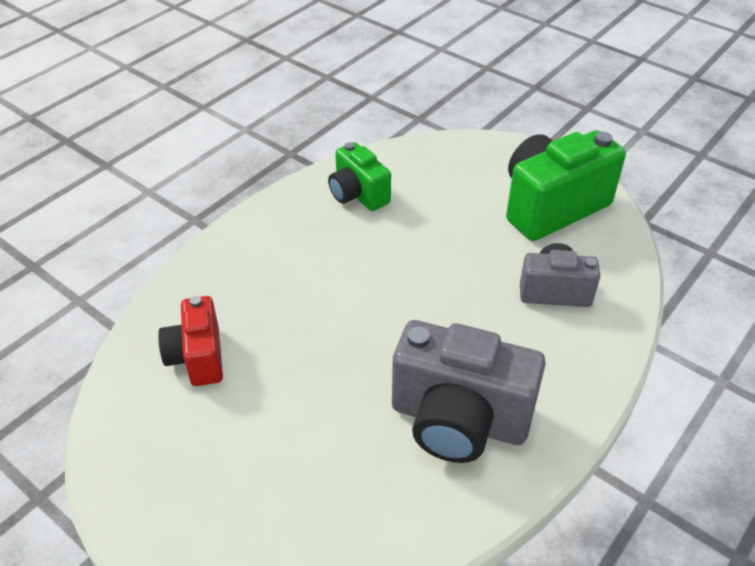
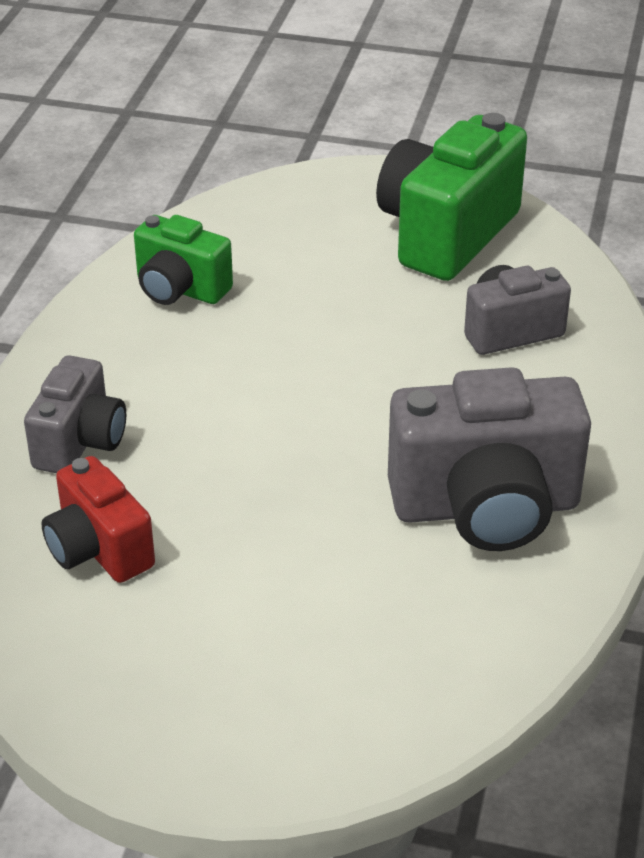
camera: 25 degrees left, 5 degrees down
none -> grey camera [24,355,126,473]

